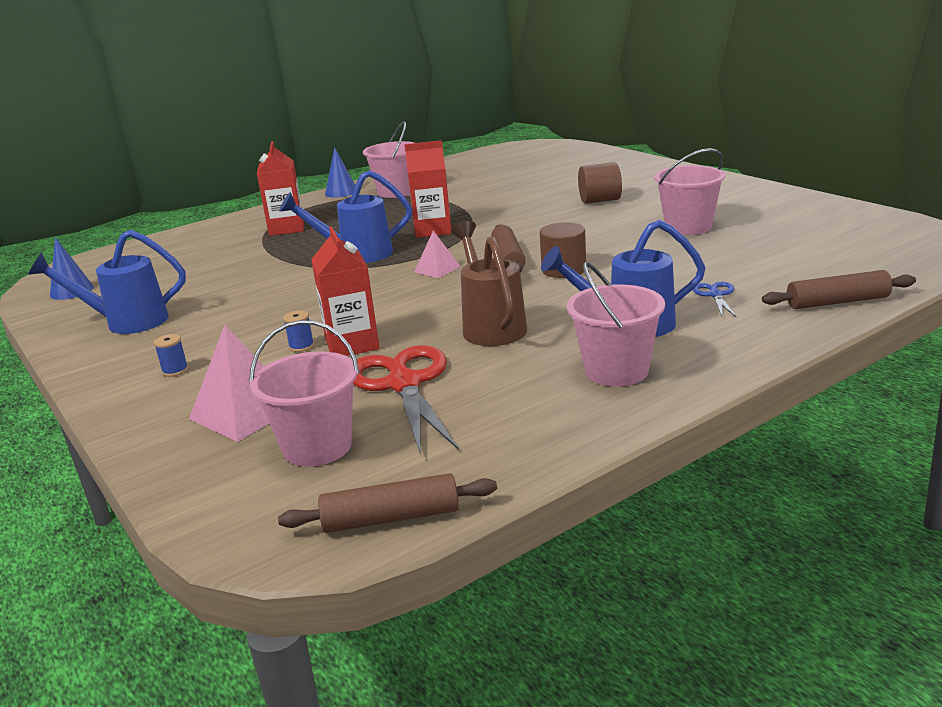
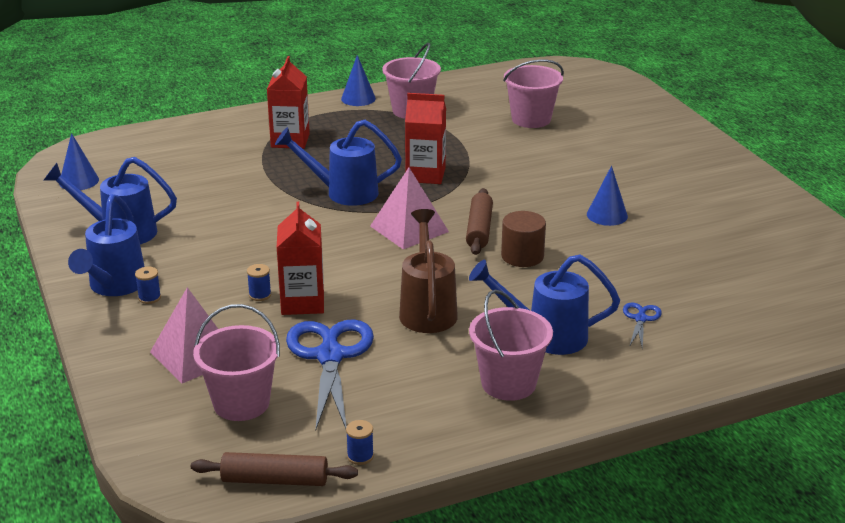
camera: 10 degrees right, 5 degrees up
red scissors [353,345,458,455] -> blue scissors [286,319,374,430]
pink pyramid [414,231,461,278] -> pink pyramid [370,168,449,249], size x1.77
brown cylinder [578,162,622,204] -> none
pink bucket [654,148,726,235] -> pink bucket moved to [503,59,564,128]
brown rolling pin [762,270,916,309] -> none
none -> blue watering can [68,194,145,296]
none -> blue spool [346,420,374,465]
none -> blue cone [587,166,628,226]

